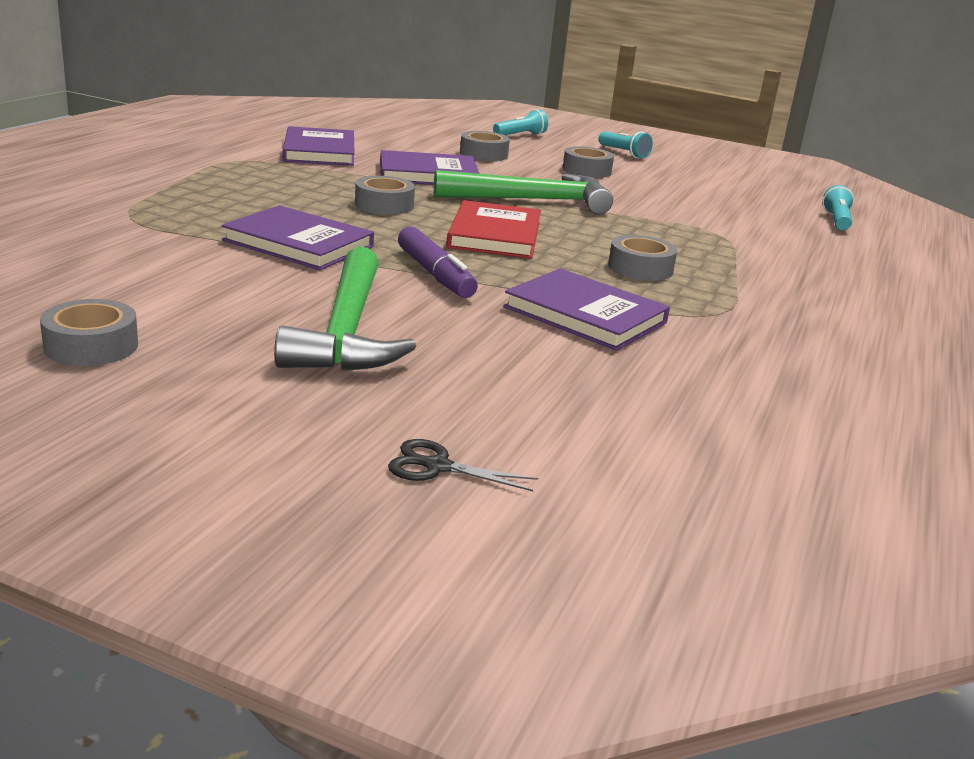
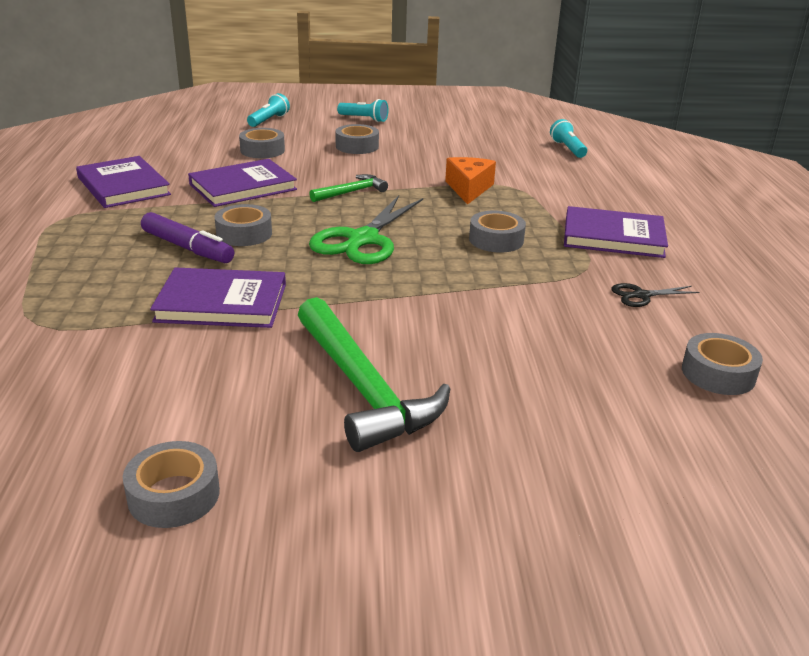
camera: 25 degrees left, 5 degrees up
black scissors [388,439,538,491] -> black scissors moved to [612,283,700,307]
purple marker [398,226,478,298] -> purple marker moved to [141,212,234,263]
green hammer [434,170,613,214] -> green hammer [310,174,388,202], size x0.51
red book [446,200,541,259] -> green scissors [309,195,423,264]
purple book [503,268,670,351] -> purple book moved to [564,206,668,258]
none -> orange cheese [445,157,496,205]
none -> grey tape [682,333,763,395]

